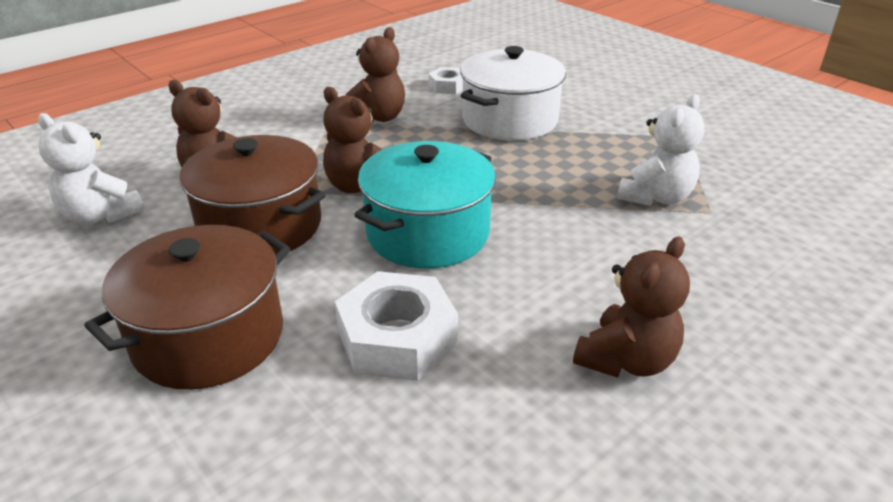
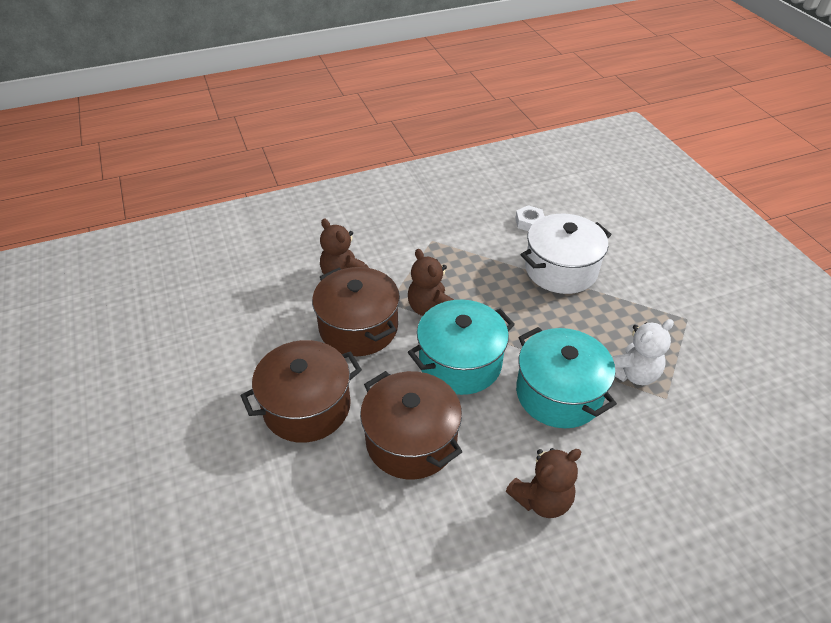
camera: 20 degrees right, 10 degrees up
white teddy bear [38,113,145,224] -> none
white nut [335,271,458,381] -> brown pot [360,371,462,480]
brown teddy bear [346,27,405,124] -> none
none -> turquoise pot [516,327,617,428]

